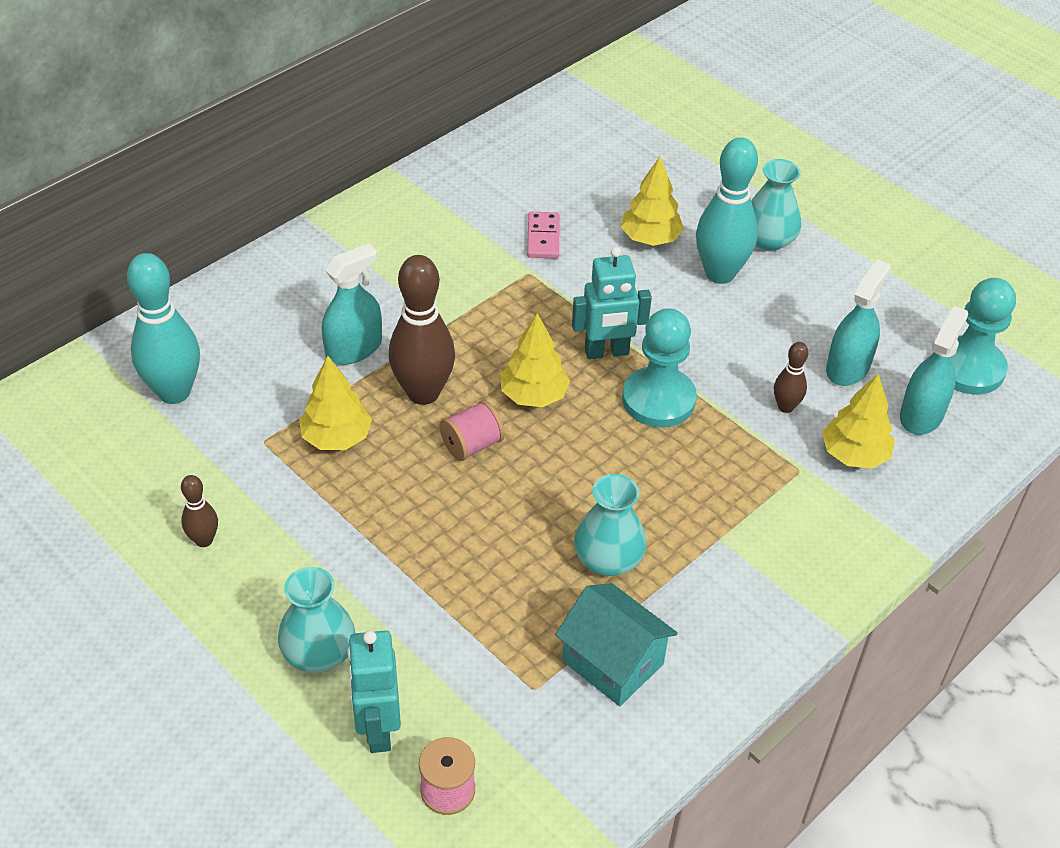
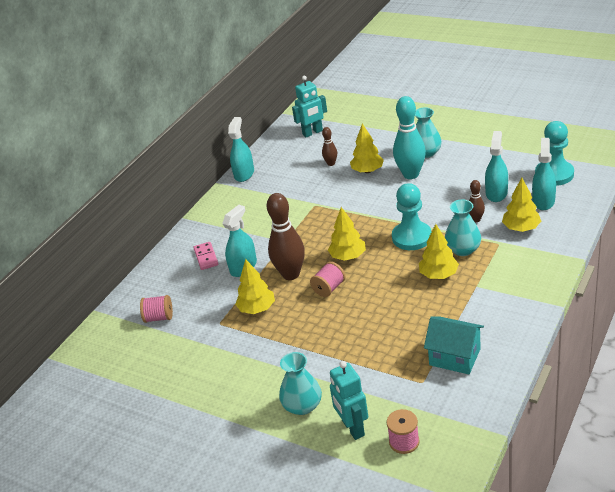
camera: 10 degrees left, 10 degrees down
turquoise bowling pin [127,253,200,404] -> pink spool [140,295,173,323]
brown bowling pin [181,475,218,547] -> brown bowling pin moved to [322,127,337,166]
pink domino [527,212,559,259] -> pink domino moved to [193,242,218,270]
turquoise robot [572,247,652,359] -> turquoise robot moved to [292,76,327,138]
turquoise vase [574,474,647,576] -> turquoise vase moved to [445,199,481,256]
none -> turquoise spray bottle [228,117,254,182]
none -> yellow tree [419,224,459,279]

